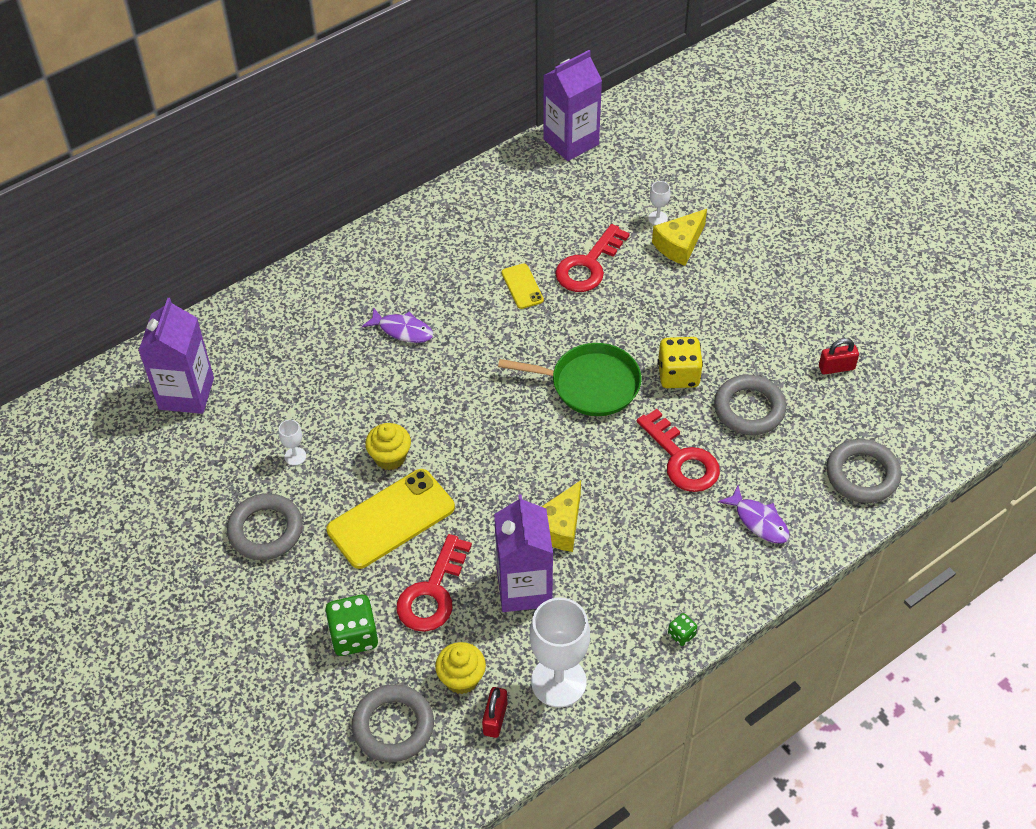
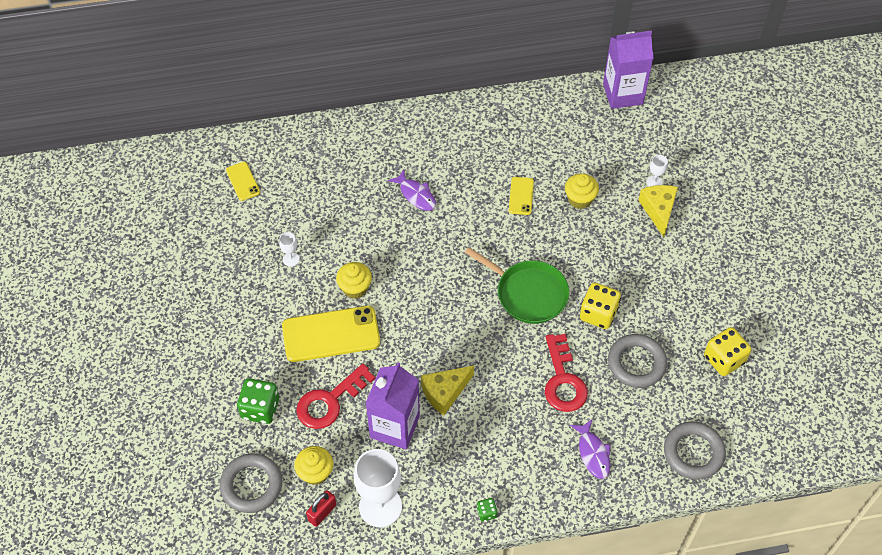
camera: 25 degrees right, 5 degrees up
purple carton [138,298,214,414] -> yellow phone [226,162,260,201]
grey ring [227,493,303,560] -> none
red key [555,224,630,292] -> yellow cupcake [565,173,599,209]
yellow cheese [652,209,707,266] -> yellow cheese turned 105 degrees clockwise [638,185,678,237]
red padlock [819,338,859,375] -> yellow dice [704,327,751,376]

